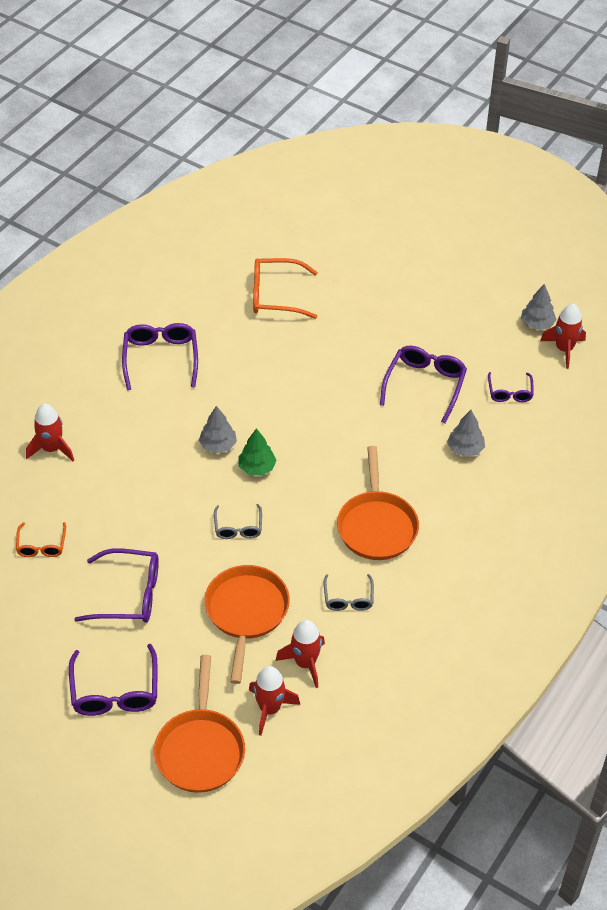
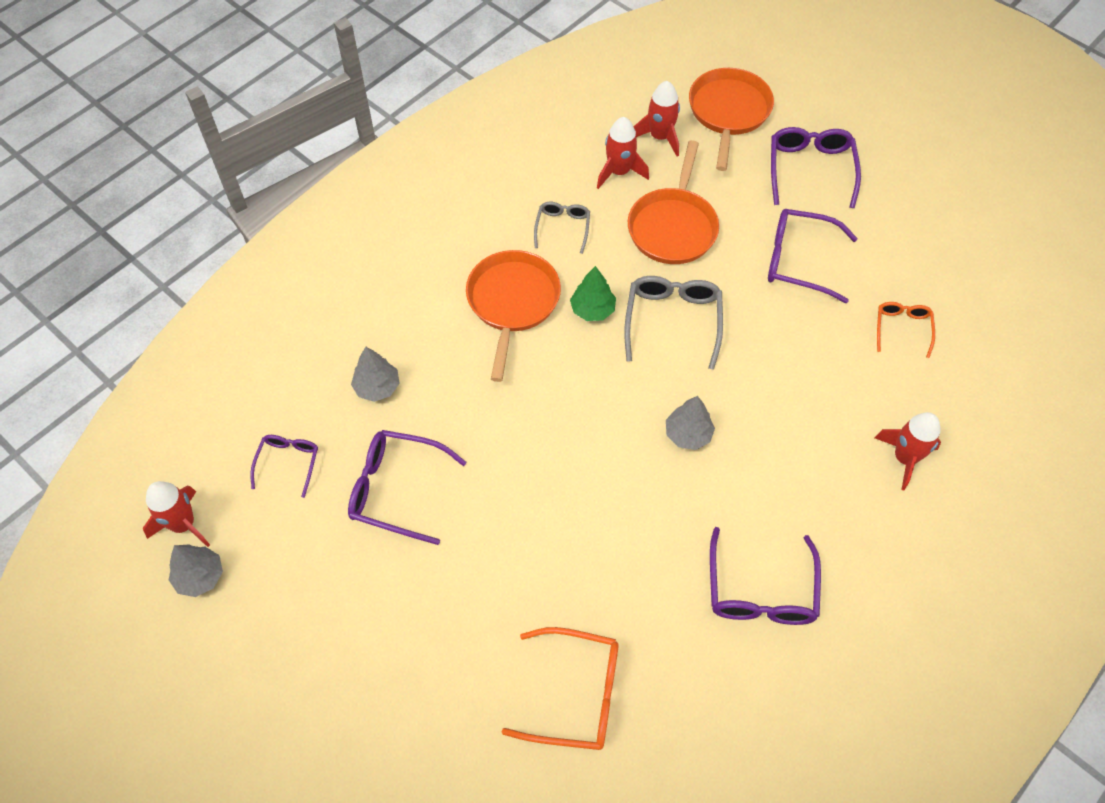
camera: 170 degrees left, 10 degrees up
grey glasses [214,504,262,539] -> grey glasses [624,276,723,370], size x1.69
green tree [238,428,277,476] -> green tree moved to [570,266,616,321]
purple glasses [380,346,467,423] -> purple glasses turned 75 degrees clockwise [348,430,467,545]

